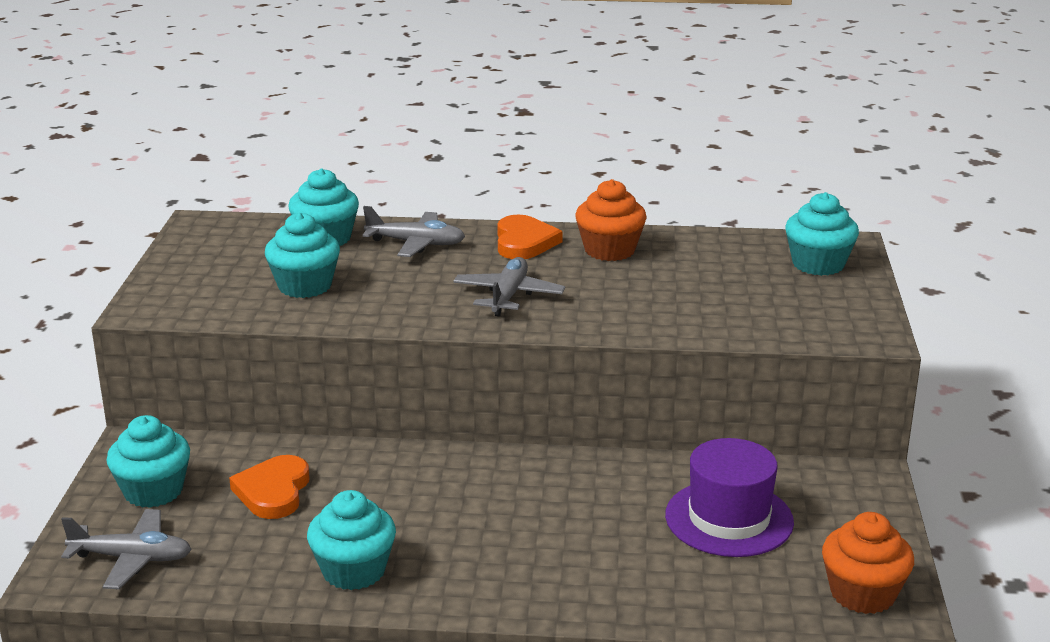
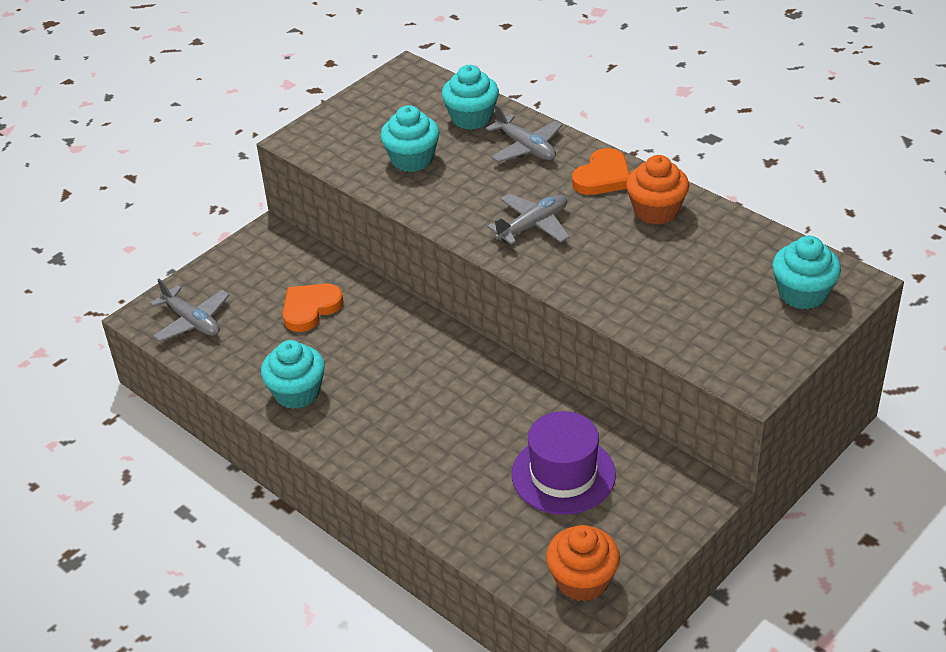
camera: 40 degrees right, 15 degrees up
turquoise cupcake [107,415,190,508] -> none

